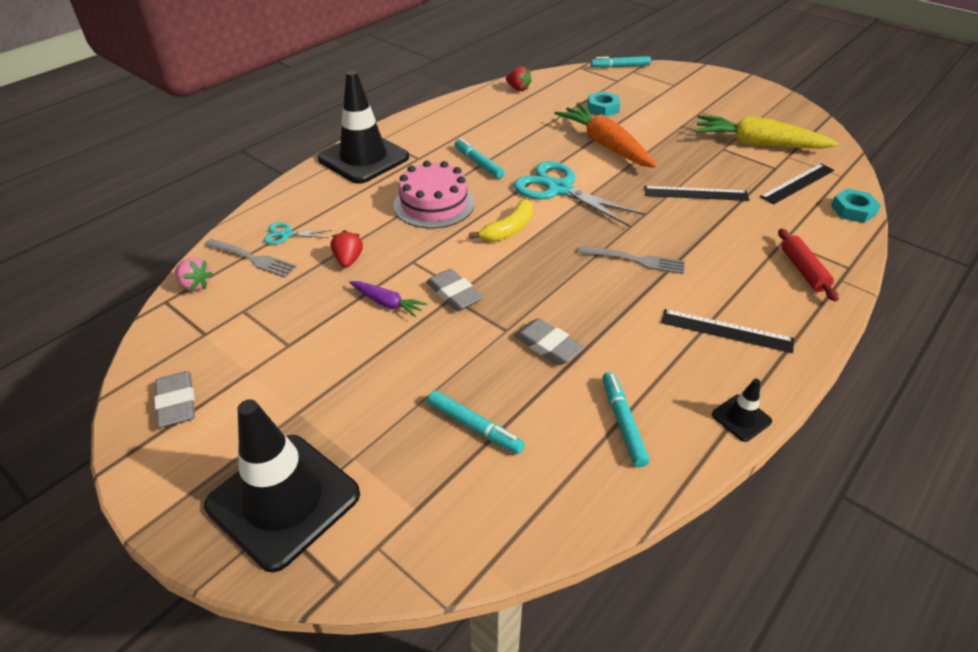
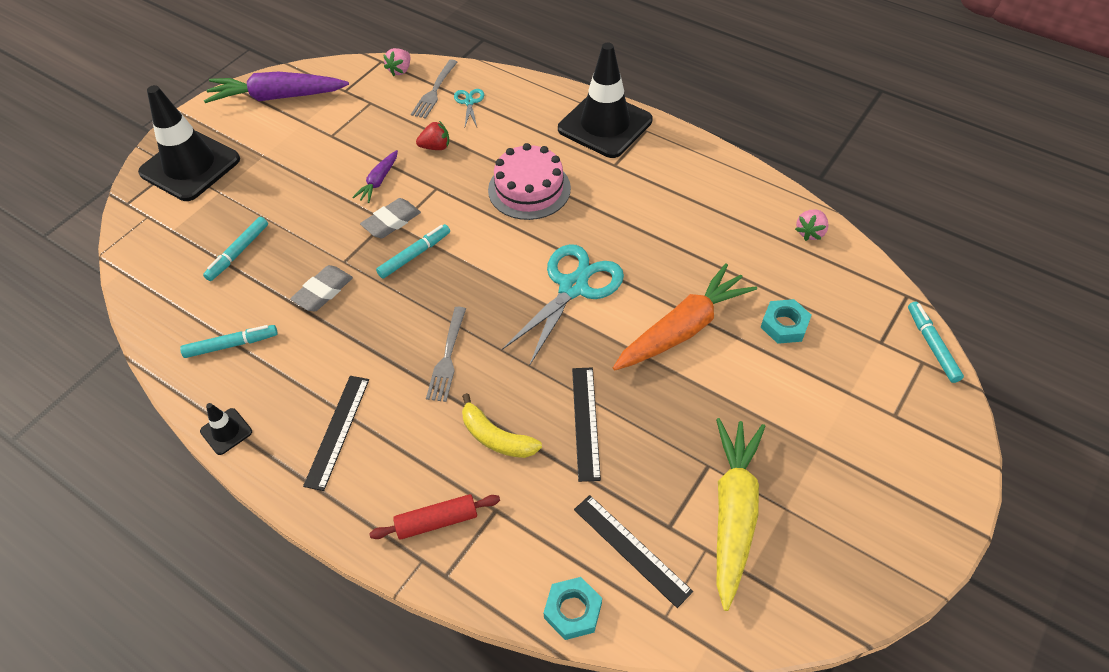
camera: 85 degrees right, 10 degrees up
grey eraser [154,371,195,428] -> purple carrot [204,71,349,103]
turquoise marker [454,138,505,179] -> turquoise marker moved to [376,224,450,278]
yellow banana [469,199,533,242] -> yellow banana moved to [462,393,542,458]
red strawberry [506,67,532,91] -> pink strawberry [795,209,828,241]

